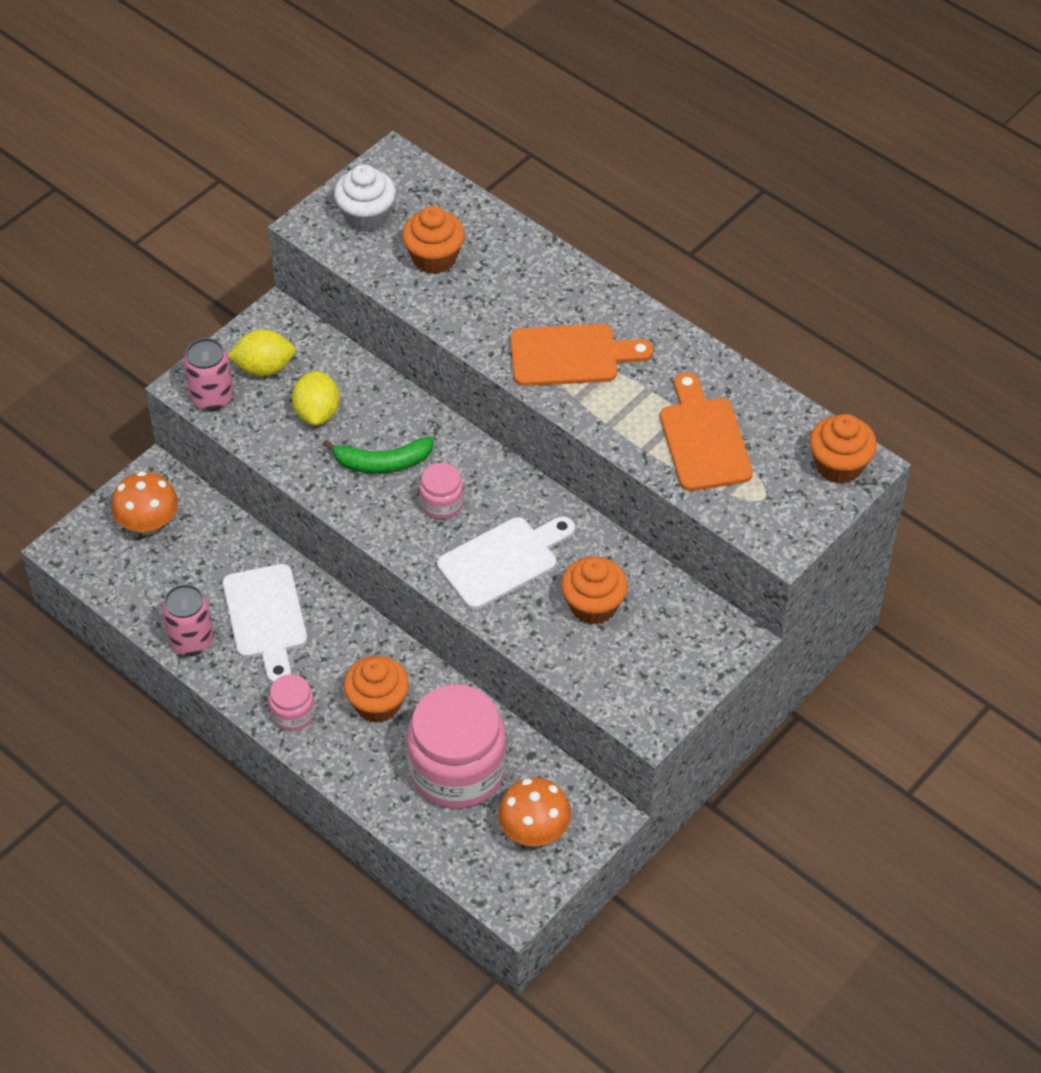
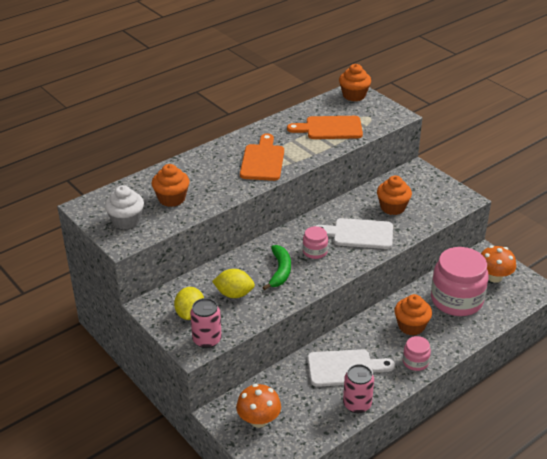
camera: 80 degrees left, 15 degrees down
white cutting board [437,517,575,610] -> white cutting board turned 60 degrees counterclockwise [316,218,393,249]

